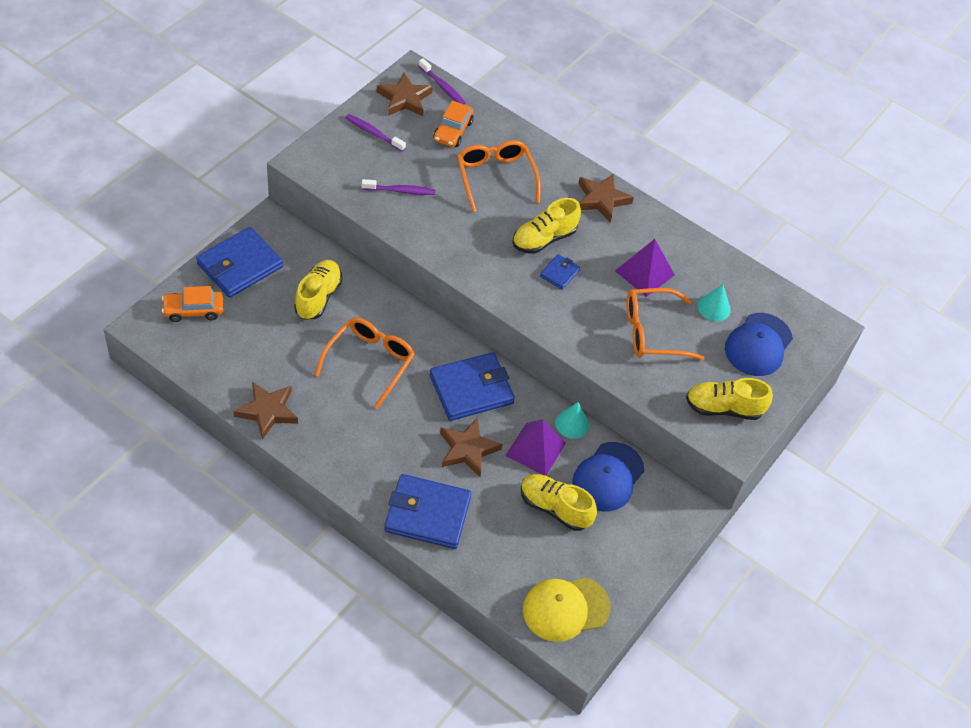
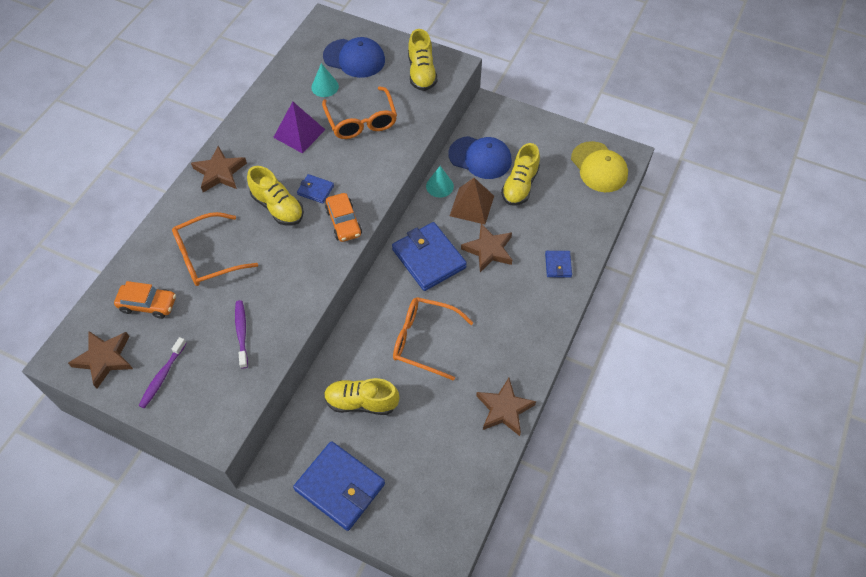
camera: 95 degrees left, 5 degrees up
orange car [162,286,223,322] -> orange car moved to [325,193,362,242]
blue wallet [384,474,471,549] -> blue wallet [545,251,572,278], size x0.48
purple toothbrush [419,58,466,105] -> none
purple pyramid [505,419,566,476] -> brown pyramid [450,178,494,224]

